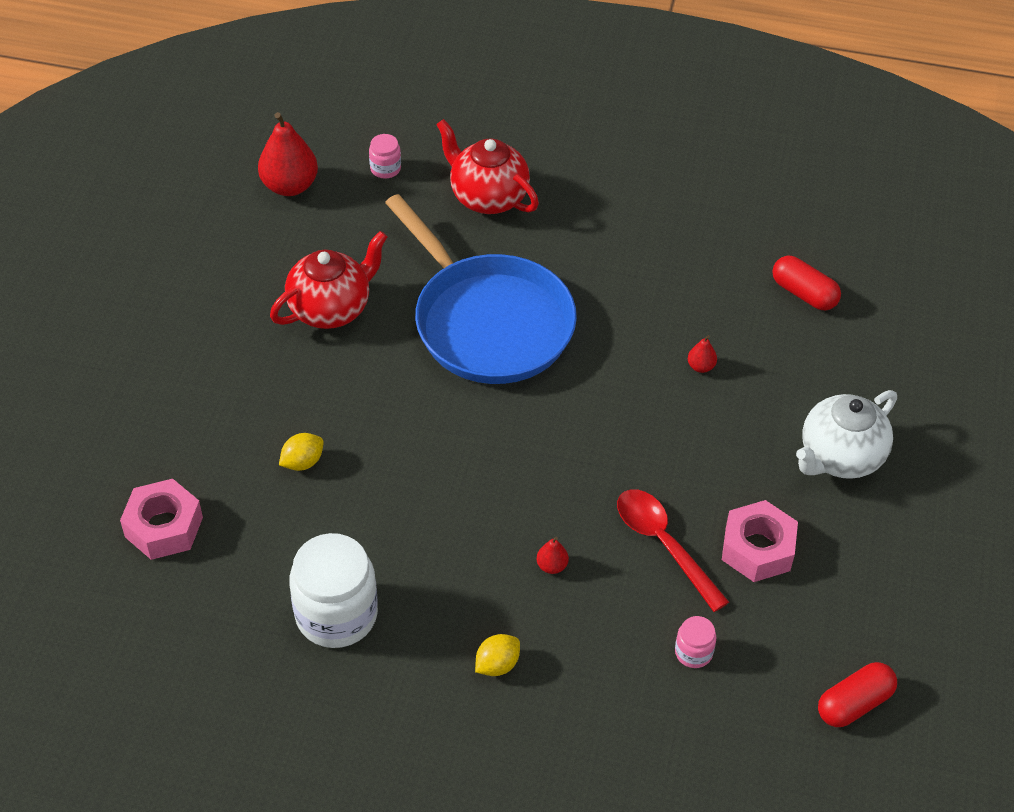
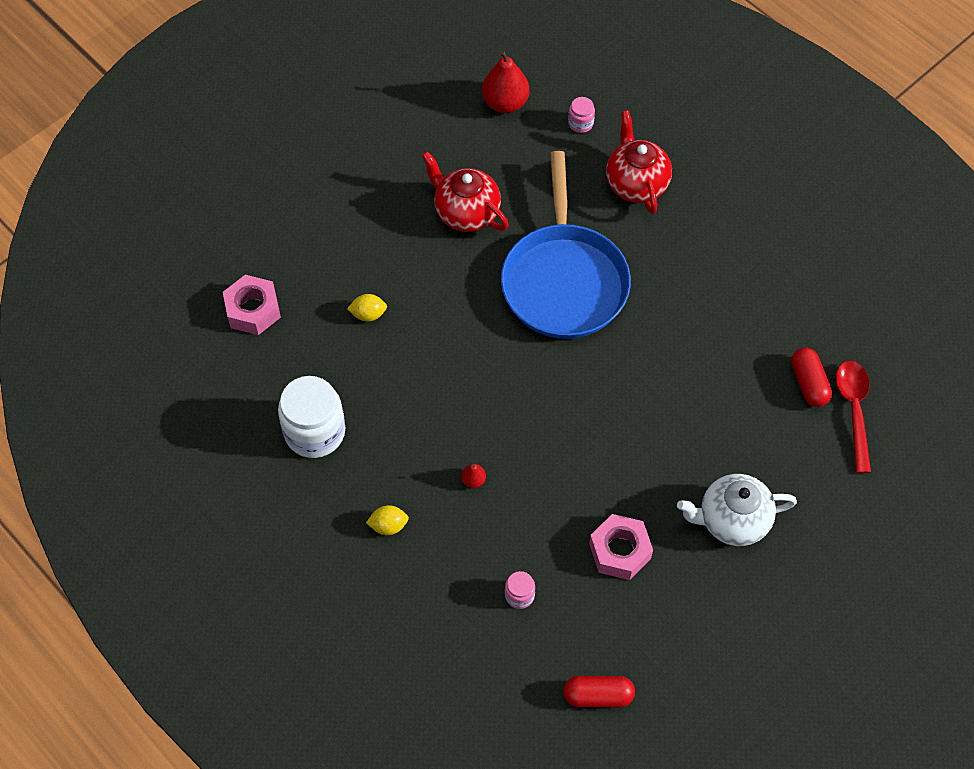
camera: 35 degrees right, 10 degrees up
red teapot [270,231,387,329] -> red teapot turned 135 degrees counterclockwise [421,151,509,232]
red spoon [617,489,729,612] -> red spoon moved to [836,361,871,473]
red pear [688,335,717,373] -> none

